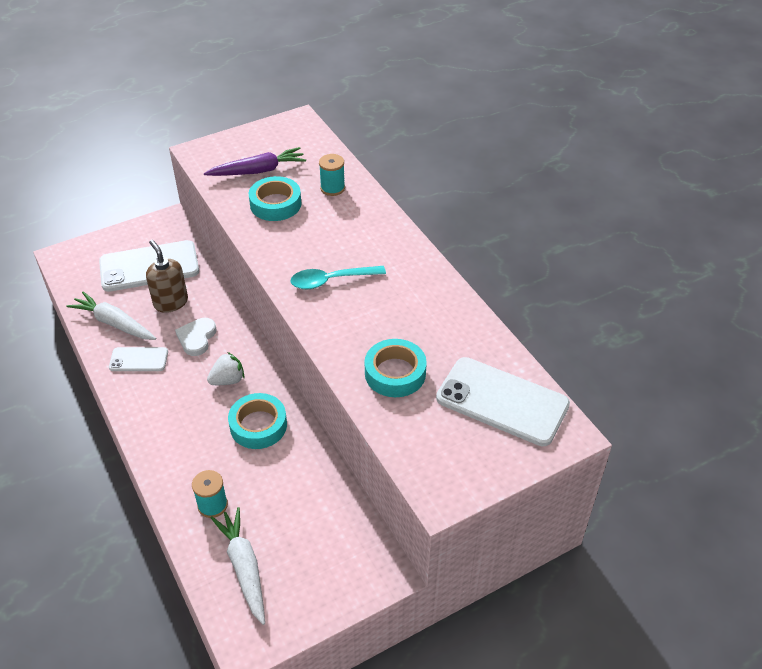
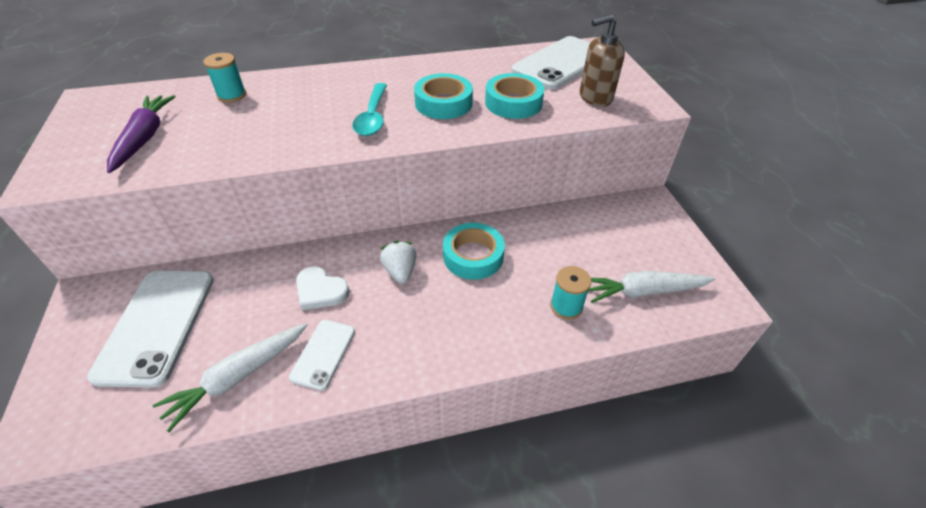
camera: 75 degrees left, 0 degrees up
brown soap dispenser [146,240,188,313] -> brown soap dispenser moved to [580,15,625,107]
turquoise tape [249,176,302,221] -> turquoise tape moved to [414,73,473,119]

